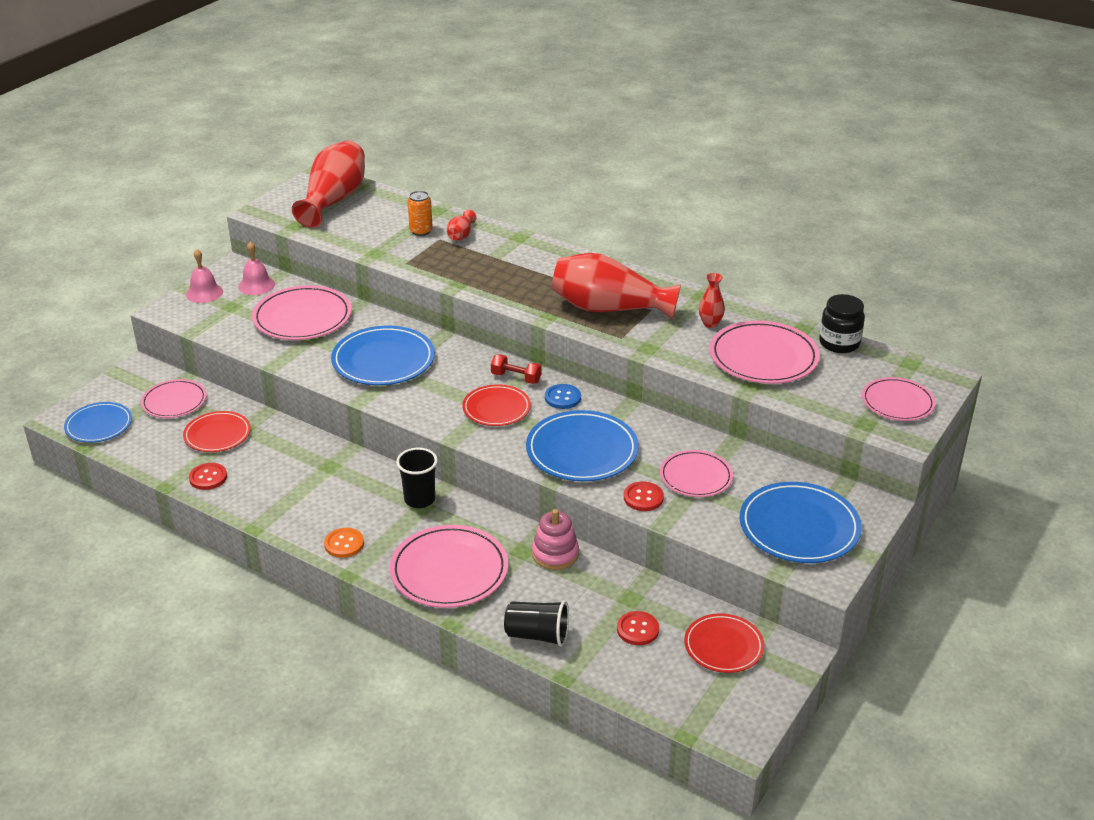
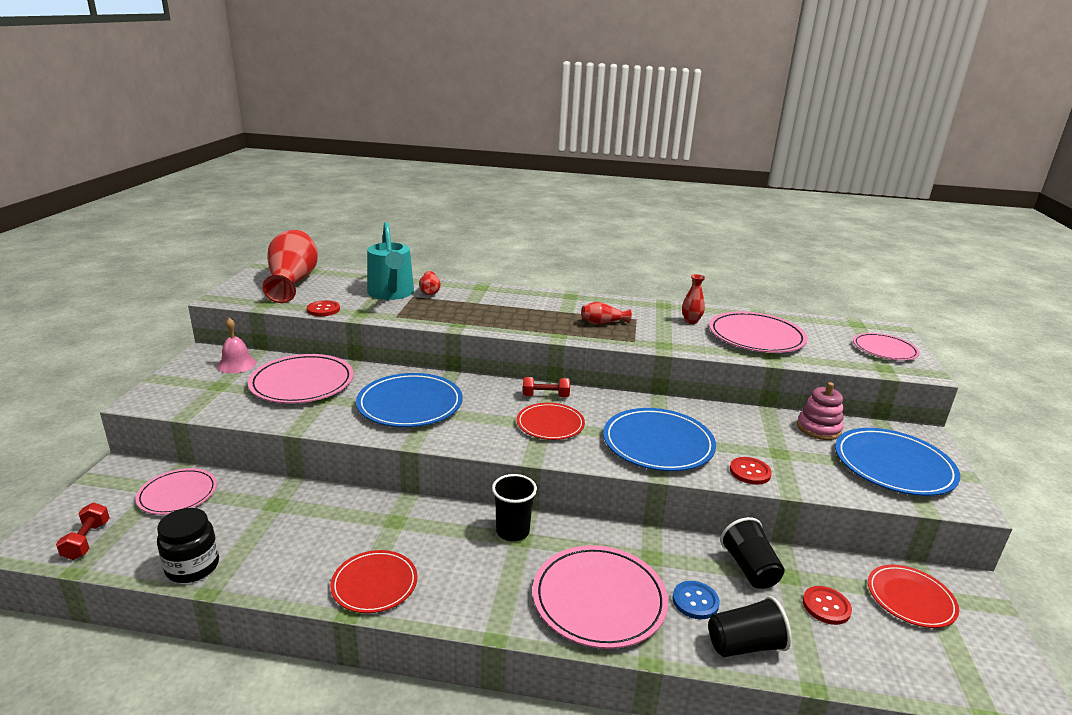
camera: 25 degrees left, 10 degrees down
blue plate [64,402,132,443] -> red dumbbell [56,503,110,560]
red plate [183,411,251,452] -> red plate moved to [331,550,417,613]
pink bell [186,249,223,303] -> none
red button [189,463,227,490] -> red button moved to [307,300,340,316]
orange button [324,528,364,558] -> none
orange can [408,191,433,236] -> turquoise watering can [367,222,414,300]
pink stacking toy [532,509,579,570] -> pink stacking toy moved to [797,382,844,440]
blue button [545,384,581,409] -> blue button moved to [672,581,720,619]
red vase [552,253,681,319] -> red vase [581,302,632,325], size x0.44
pink plate [660,450,733,497] -> none
black jar [819,294,865,353] -> black jar moved to [157,508,219,583]
none -> black cup [720,517,784,589]

